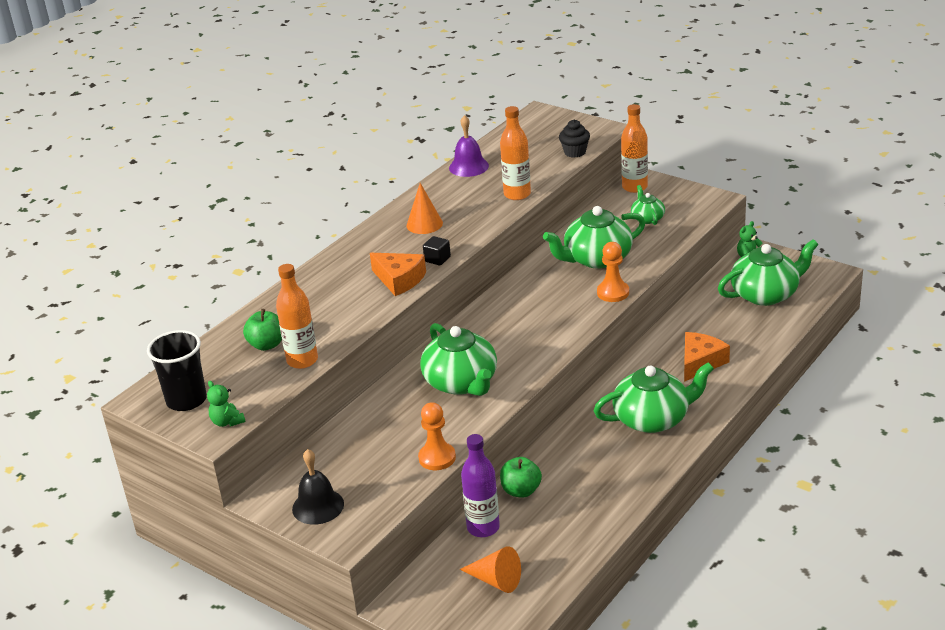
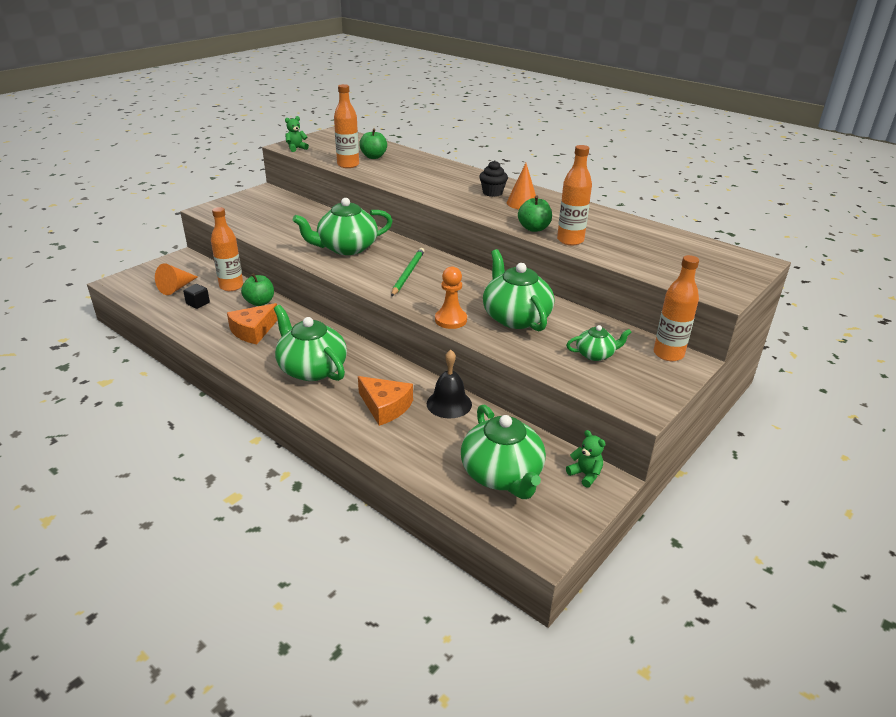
camera: 90 degrees right, 0 degrees up
black cup [147,330,207,411] -> none
black bell [292,449,344,525] -> black bell moved to [427,350,472,419]
orange cheese [370,253,426,296] -> orange cheese moved to [227,303,278,344]
orange pawn [418,402,456,470] -> none
black cube [423,236,451,266] -> black cube moved to [183,284,210,309]
purple bell [449,115,489,177] -> none
purple bottle [461,434,500,537] -> orange bottle [211,207,244,291]
black cupcake [559,120,590,158] -> black cupcake moved to [479,160,508,197]
green teapot [594,362,714,433] -> green teapot turned 150 degrees clockwise [274,305,347,381]
none -> green pencil [391,248,424,297]
none -> green apple [518,196,552,232]

